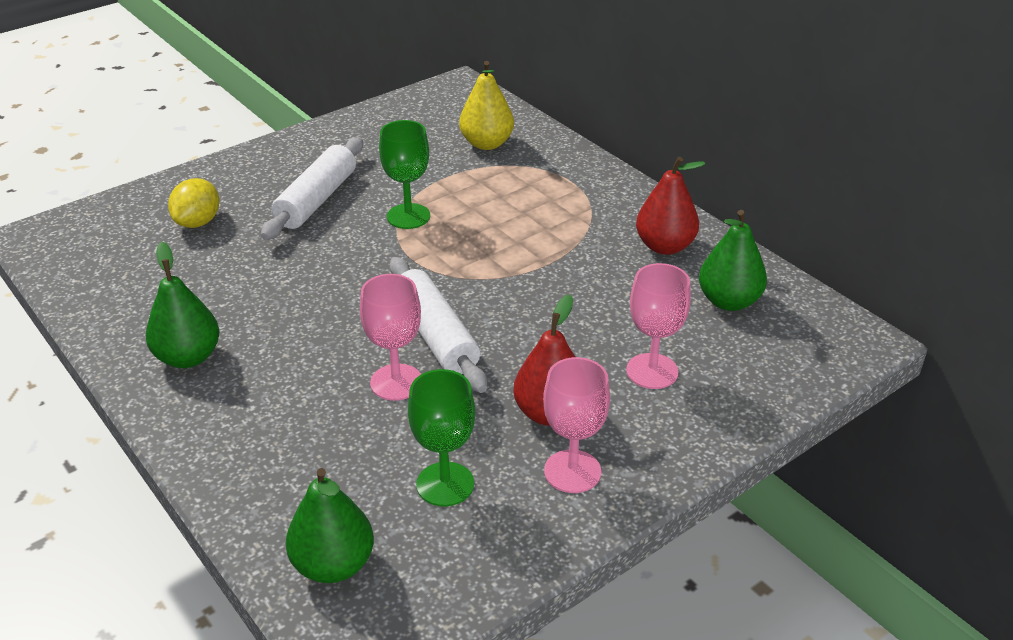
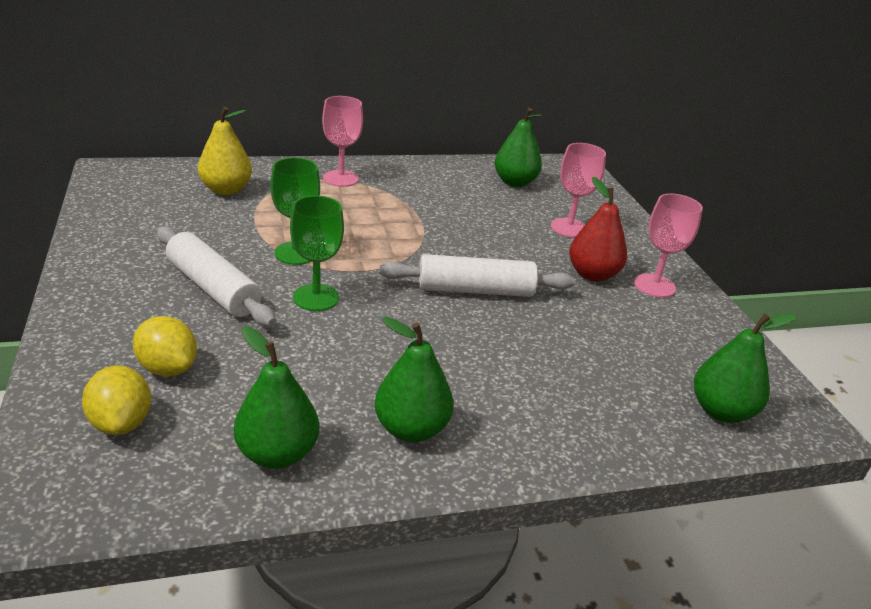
camera: 70 degrees left, 5 degrees down
pink goblet [360,274,421,401] -> pink goblet moved to [322,96,363,187]
green goblet [408,369,475,507] -> green goblet moved to [290,196,344,311]
red pear [636,157,705,255] -> none
none -> yellow lemon [82,365,151,435]
none -> green pear [234,326,319,469]

